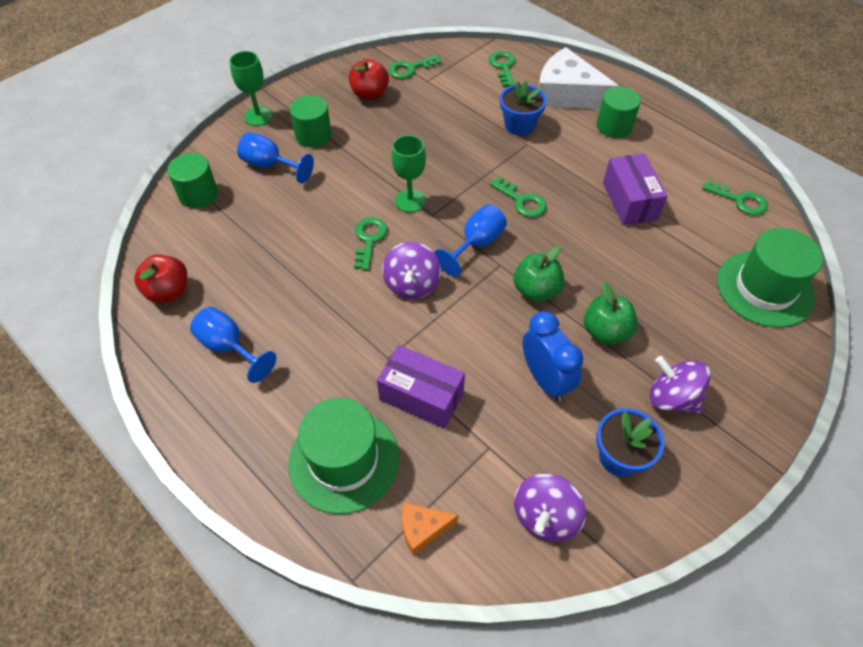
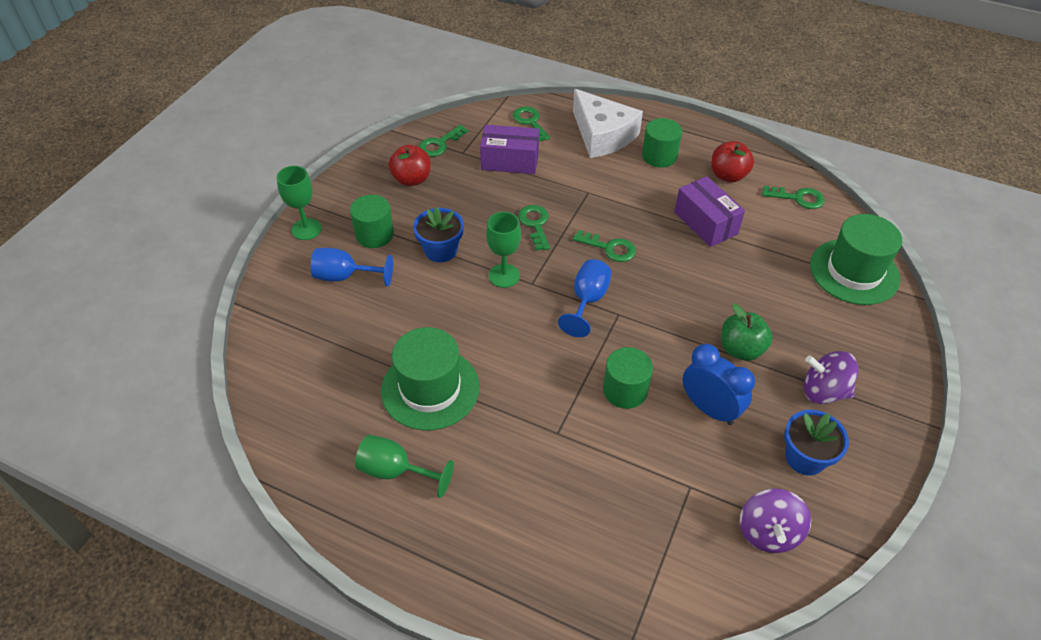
camera: 20 degrees left, 5 degrees down
red apple [134,254,187,303] -> red apple moved to [712,141,754,183]
green cylinder [167,153,218,208] -> green cylinder moved to [603,347,653,409]
blue goblet [190,307,276,383] -> green goblet [355,435,454,498]
green hat [288,398,399,514] -> green hat moved to [381,327,479,430]
green key [354,217,388,270] -> green key moved to [518,205,550,251]
purple box [377,345,465,429] -> purple box moved to [480,125,539,174]
purple spinning top [382,242,441,299] -> none
orange cheese [402,502,459,555] -> none
blue flower pot [500,81,547,136] -> blue flower pot moved to [413,207,464,262]
green apple [513,246,564,302] -> none
white cheese [539,47,619,109] -> white cheese turned 135 degrees counterclockwise [573,89,643,158]

